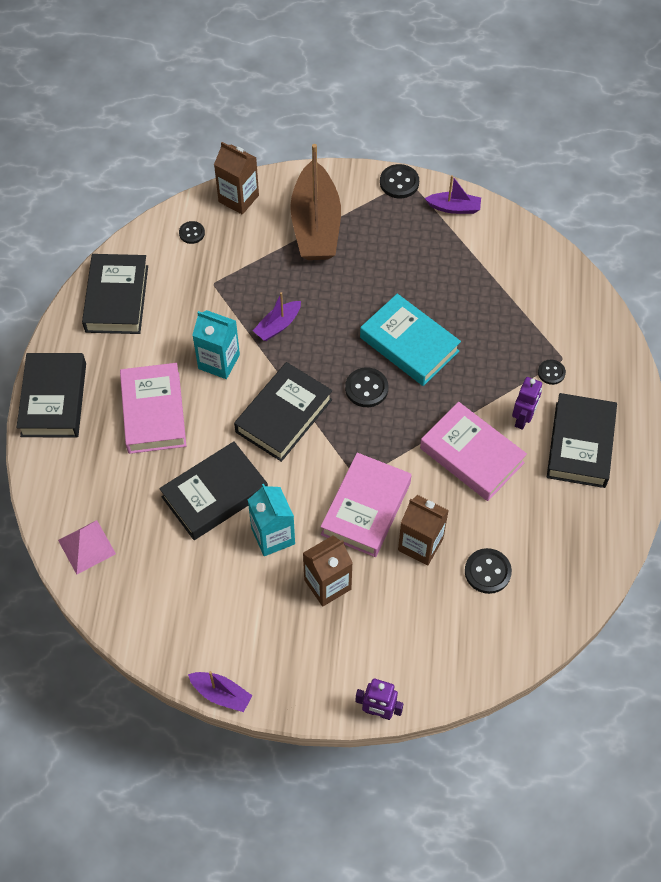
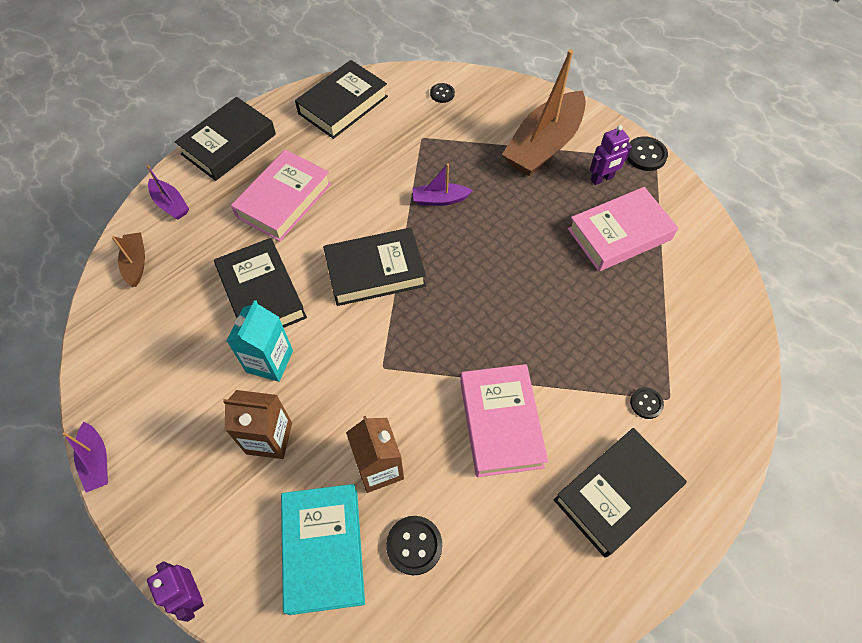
camera: 40 degrees right, 0 degrees up
pink pyramid [58,520,116,574] -> brown boat [111,232,145,287]
black book [159,441,268,540] -> black book turned 60 degrees clockwise [214,238,307,328]
turquoise carton [192,310,240,379] -> none
brown carton [214,142,259,215] -> none
pink book [321,453,411,557] -> pink book moved to [568,187,678,271]
black button [345,367,388,407] -> none
turquoise book [360,294,461,386] -> turquoise book moved to [281,484,365,615]
purple boat [425,175,481,214] -> purple boat moved to [147,165,189,219]
purple robot [512,377,542,430] -> purple robot moved to [590,125,632,185]

